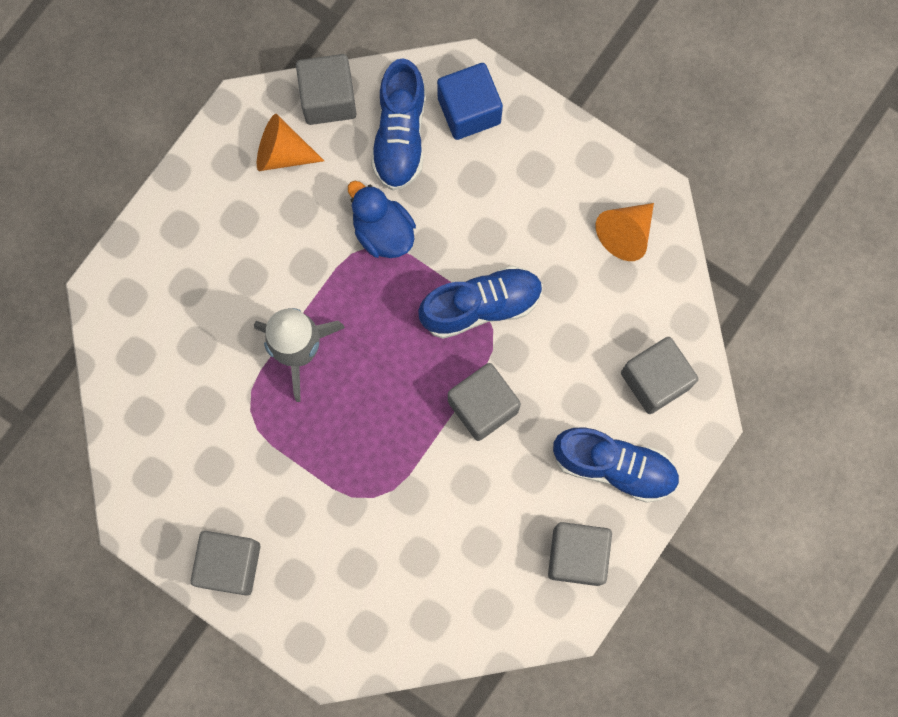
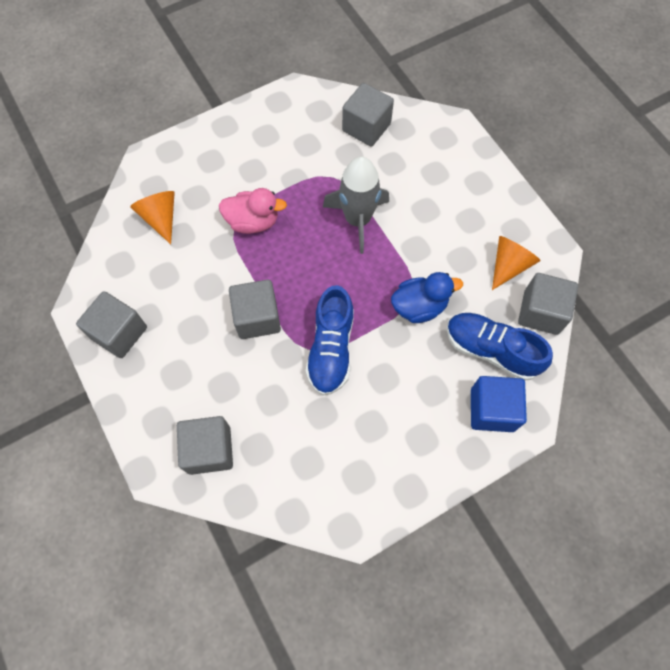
camera: 115 degrees right, 10 degrees down
grey cube [191,531,260,596] -> grey cube moved to [342,83,394,146]
blue shoe [553,427,679,503] -> none
orange cone [596,203,654,261] -> orange cone moved to [130,191,175,244]
none -> pink duck [219,188,287,234]

